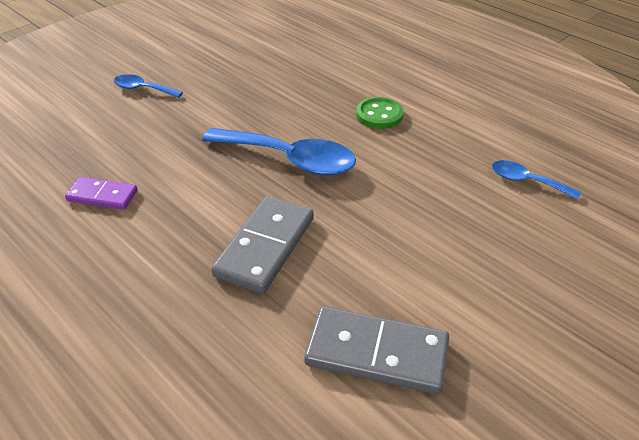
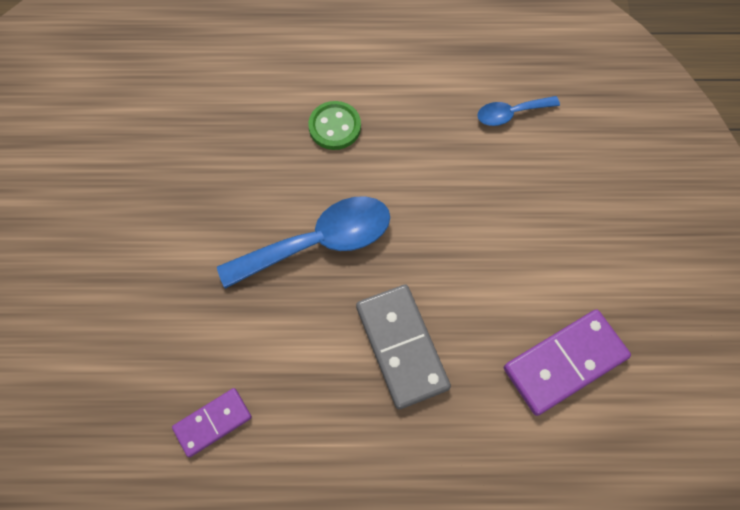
camera: 45 degrees left, 25 degrees up
blue spoon [114,74,183,98] -> none
grey domino [304,306,449,394] -> purple domino [504,310,631,416]

